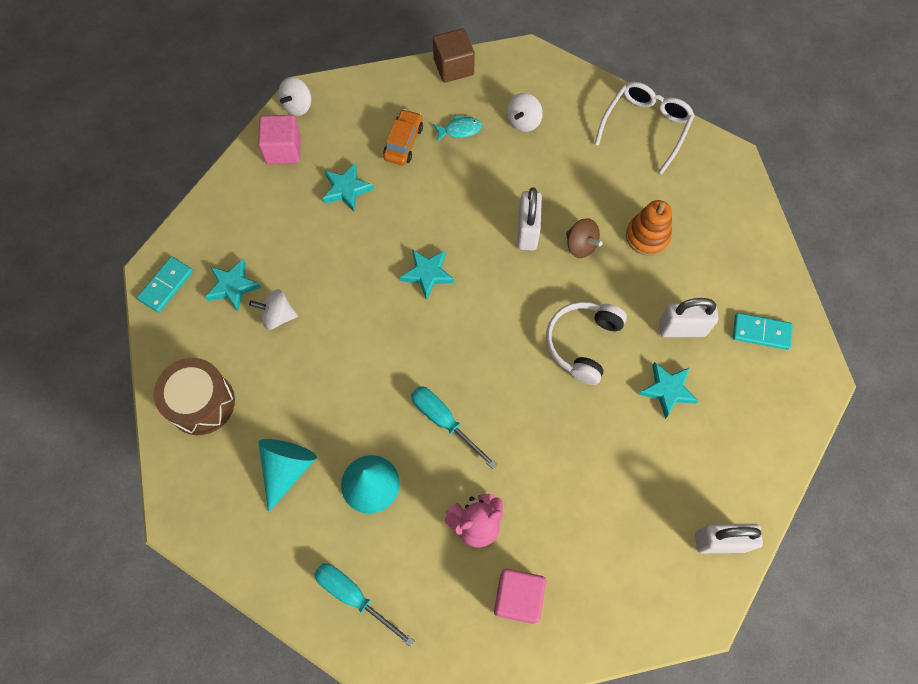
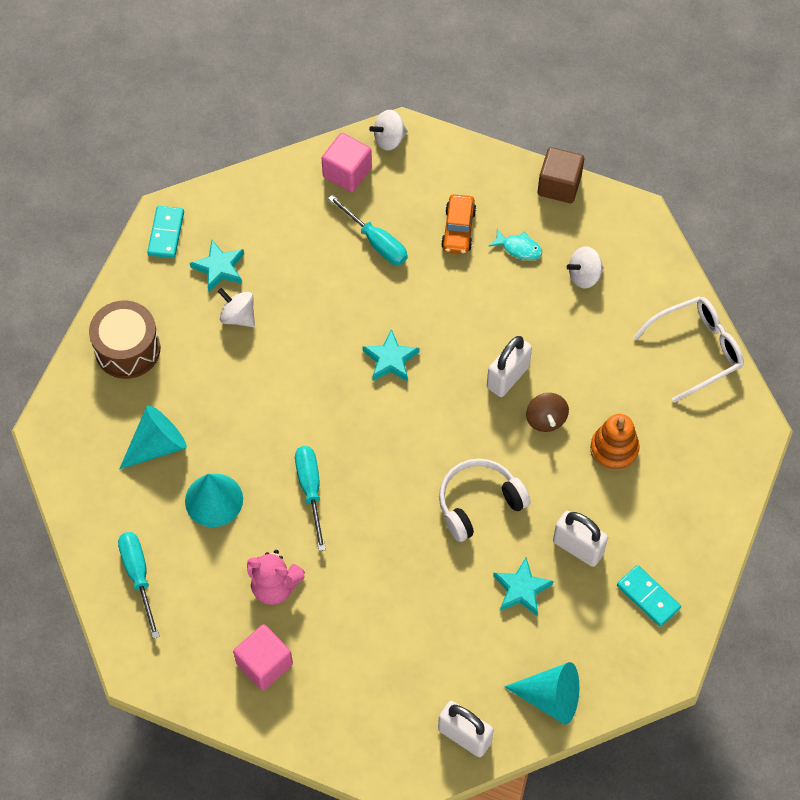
camera: 35 degrees right, 5 degrees down
turquoise domino [137,256,193,313] -> turquoise domino turned 60 degrees counterclockwise [147,206,184,258]
turquoise star [323,163,374,212] -> turquoise screwdriver [328,195,408,265]
orange car [383,109,423,165] -> orange car turned 135 degrees clockwise [441,194,476,254]
none -> turquoise cone [504,662,579,724]

